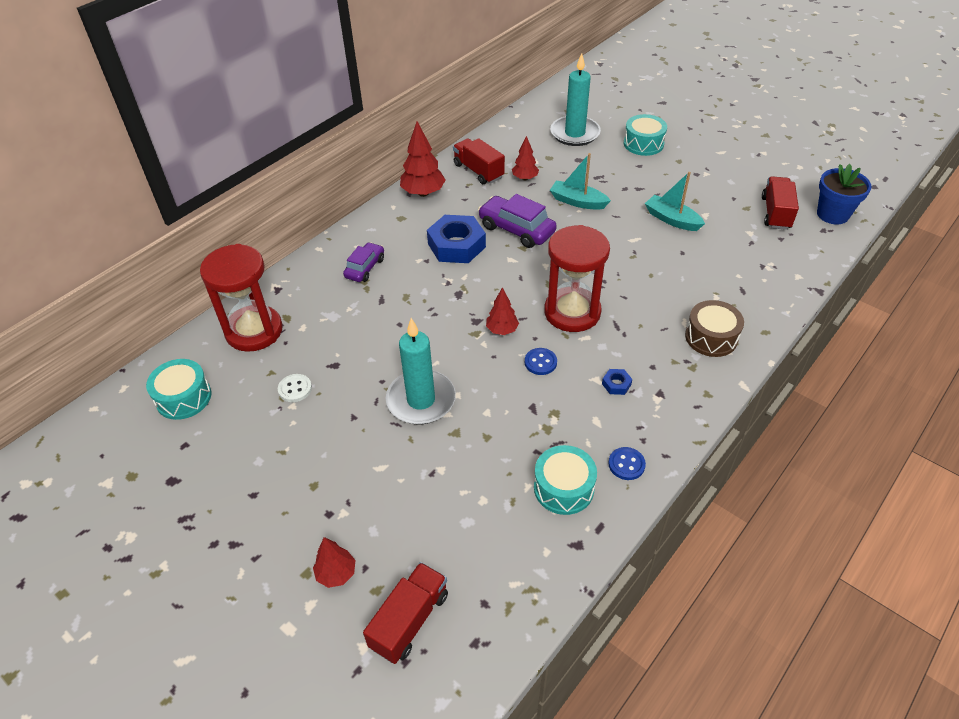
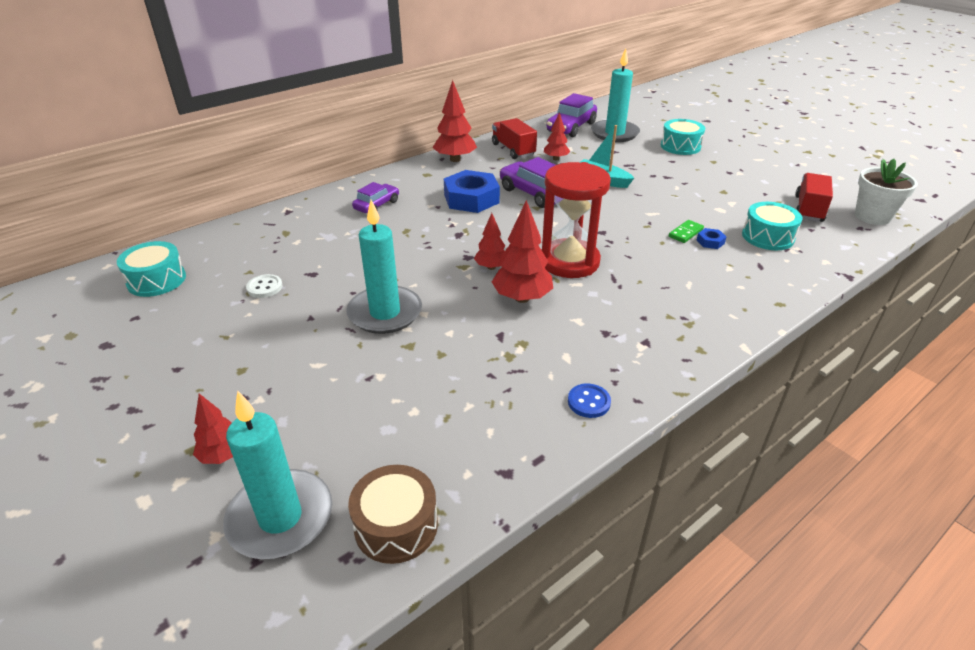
camera: 10 degrees right, 10 degrees down
red hourglass [200,244,283,352] -> none
red truck [363,562,448,664] -> turquoise candle [223,391,332,559]
blue button [525,348,557,375] -> red tree [492,200,553,303]
turquoise drum [534,445,597,515] -> turquoise drum moved to [742,202,803,250]
blue nut [602,369,632,395] -> blue nut moved to [697,228,726,249]
turquoise boat [645,172,705,231] -> none
brown drum [685,300,744,357] -> brown drum moved to [348,465,438,564]
blue flower pot [817,164,871,224] -> white flower pot [855,159,918,225]
none -> purple car [546,93,597,137]
none -> green domino [669,220,704,243]

